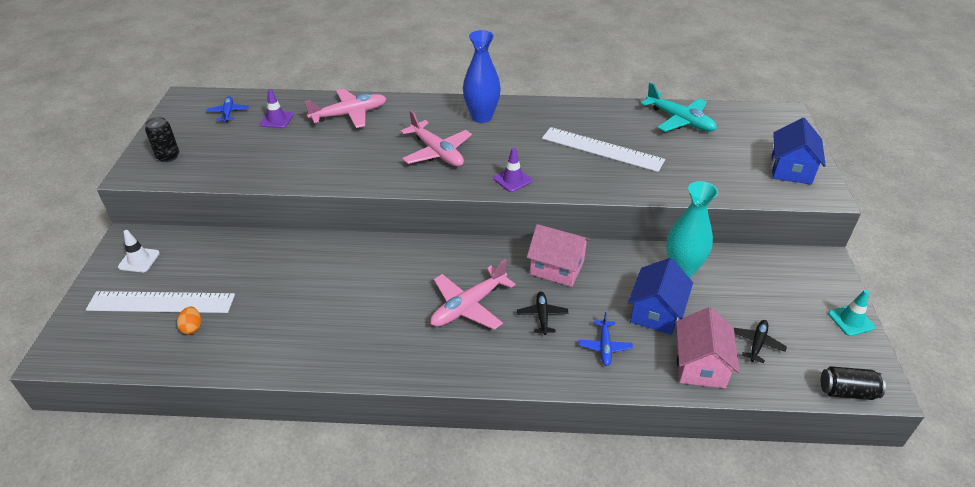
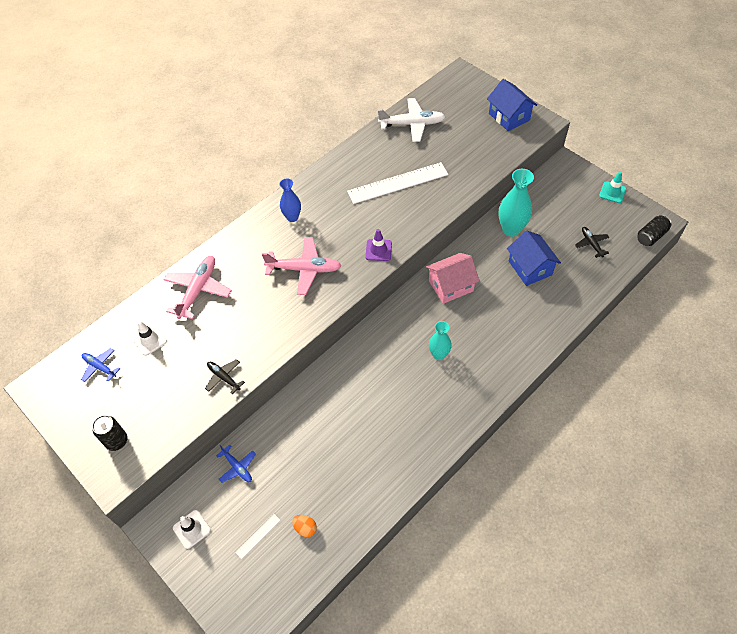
camera: 45 degrees left, 15 degrees up
white ruler [86,291,235,313] -> white ruler [235,514,280,559], size x0.41
purple traffic cone [260,89,293,128] -> white traffic cone [132,321,167,356]
pink plane [430,259,515,330] -> turquoise vase [429,321,452,360]
blue vase [463,30,501,123] -> blue vase [280,178,301,222], size x0.62
black plane [517,291,569,335] -> black plane moved to [205,359,245,394]
blue plane [579,312,633,366] -> blue plane moved to [216,444,256,483]
turquoise plane [641,83,717,132] -> white plane [378,98,445,142]
pink house [676,307,740,388] -> none

